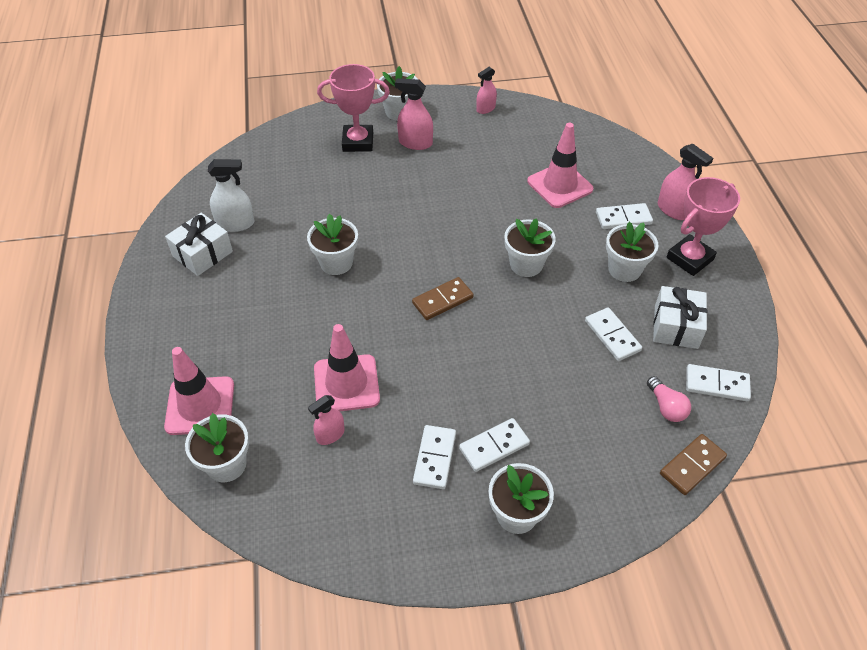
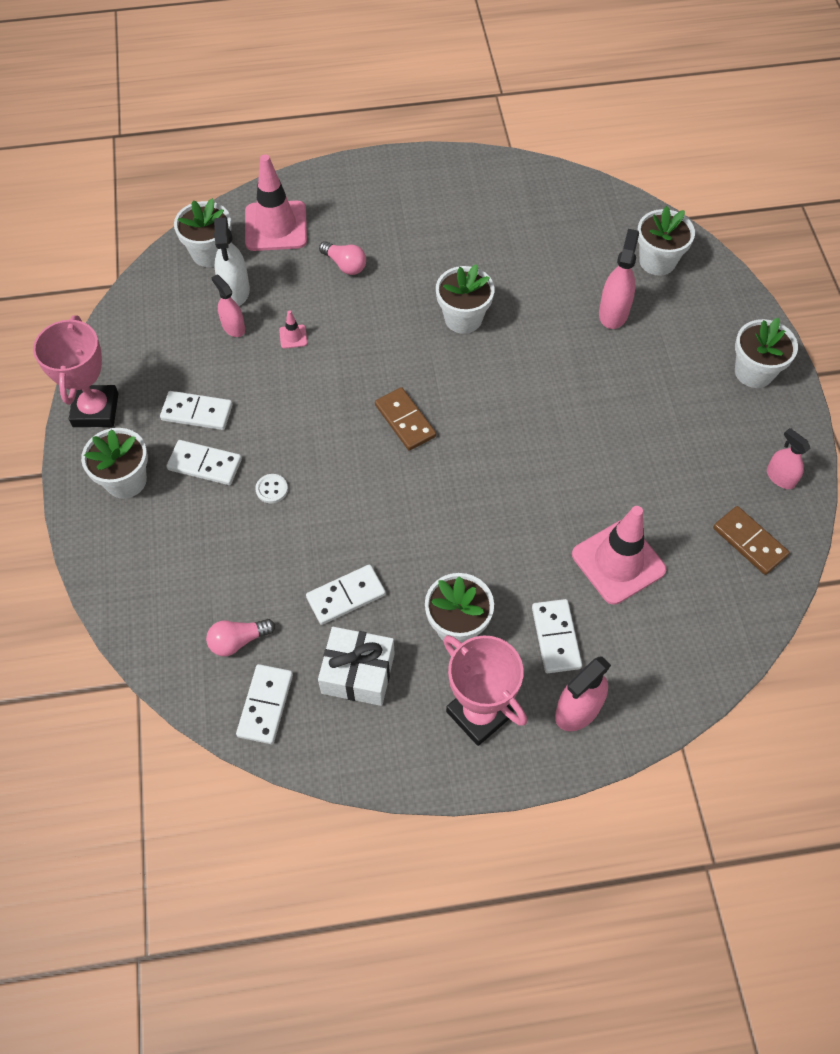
camera: 90 degrees right, 10 degrees up
white gift [165,213,233,276] -> none
white spray bottle [208,159,254,232] -> white spray bottle moved to [214,217,250,306]
pink traffic cone [314,324,380,411] -> pink traffic cone [279,310,307,349], size x0.41
pink trophy [317,64,390,152] -> pink trophy moved to [33,315,119,427]
pink spray bottle [395,78,433,150] -> pink spray bottle moved to [599,229,639,329]
white domino [459,418,530,472] -> white domino turned 45 degrees counterclockwise [166,440,242,485]
white flower pot [504,218,556,277] -> white flower pot moved to [637,206,695,276]
brown domino [660,434,727,495] -> brown domino moved to [713,506,790,575]
none -> white button [255,474,288,503]
none -> pink light bulb [319,241,366,275]

